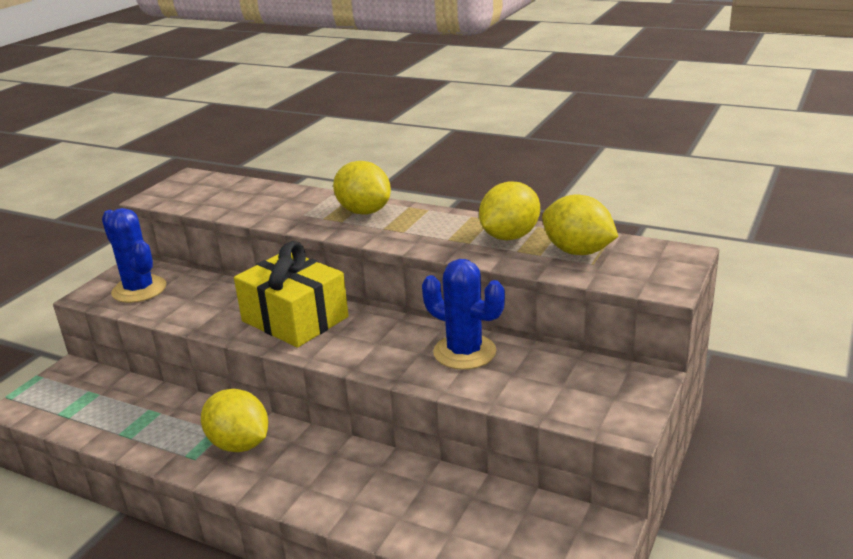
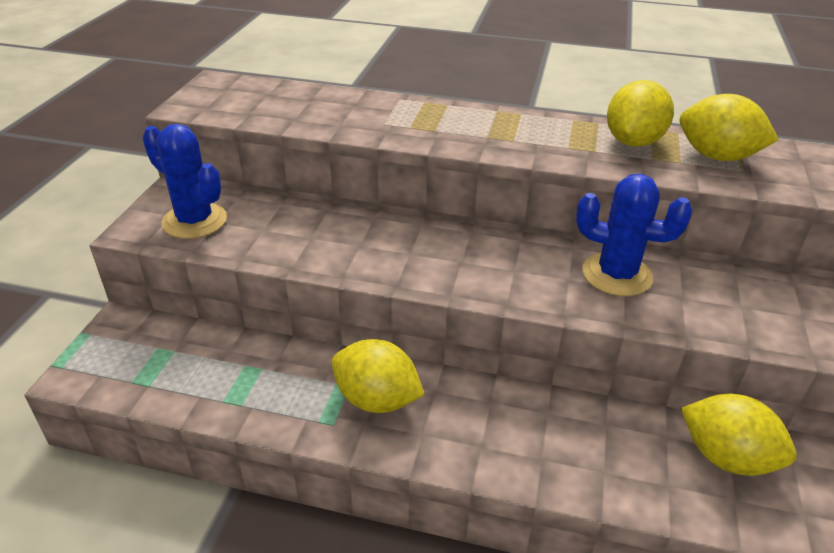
camera: 15 degrees left, 10 degrees up
yellow gift [234,241,349,348] -> none
yellow lemon [333,161,391,215] -> yellow lemon moved to [681,394,797,476]

